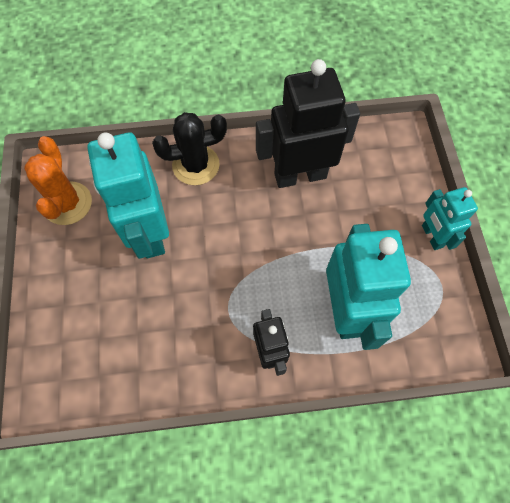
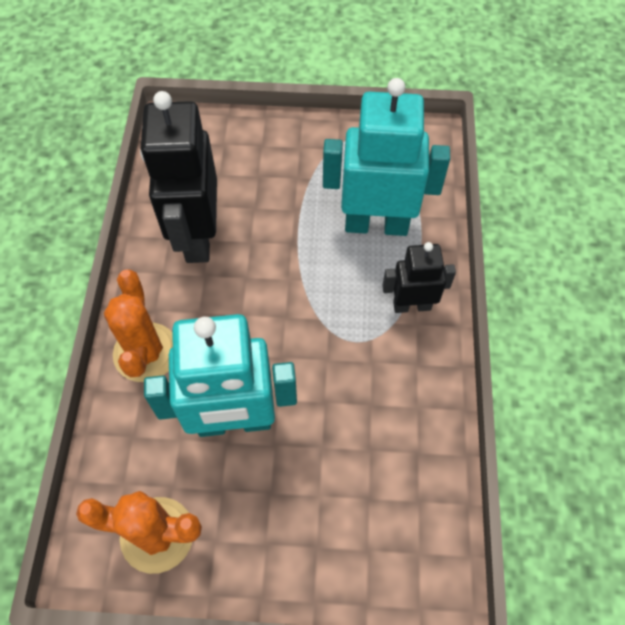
camera: 80 degrees left, 5 degrees down
black cactus [152,112,227,185] -> orange cactus [104,270,173,382]
turquoise robot [422,187,478,250] -> none

